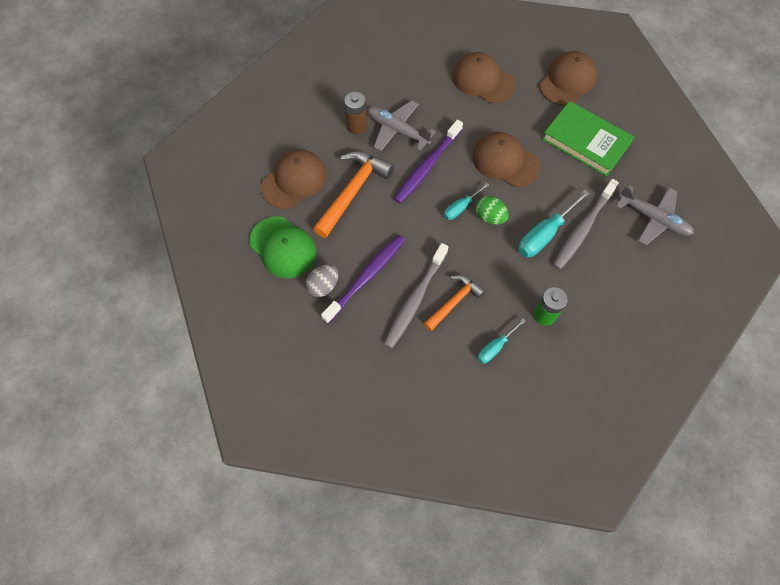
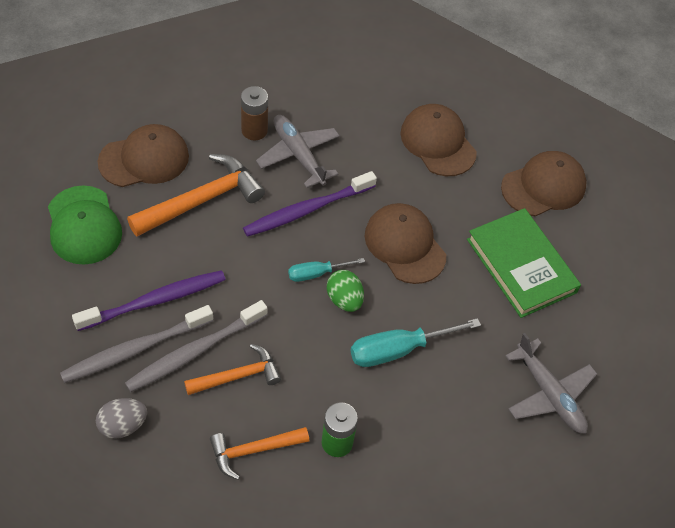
camera: 20 degrees right, 10 degrees down
grey egg [306,265,338,297] -> grey egg moved to [96,398,147,439]
turquoise screwdriver [477,318,526,364] -> orange hammer [210,427,309,480]
grey toothbrush [553,179,619,270] -> grey toothbrush moved to [60,305,213,383]

